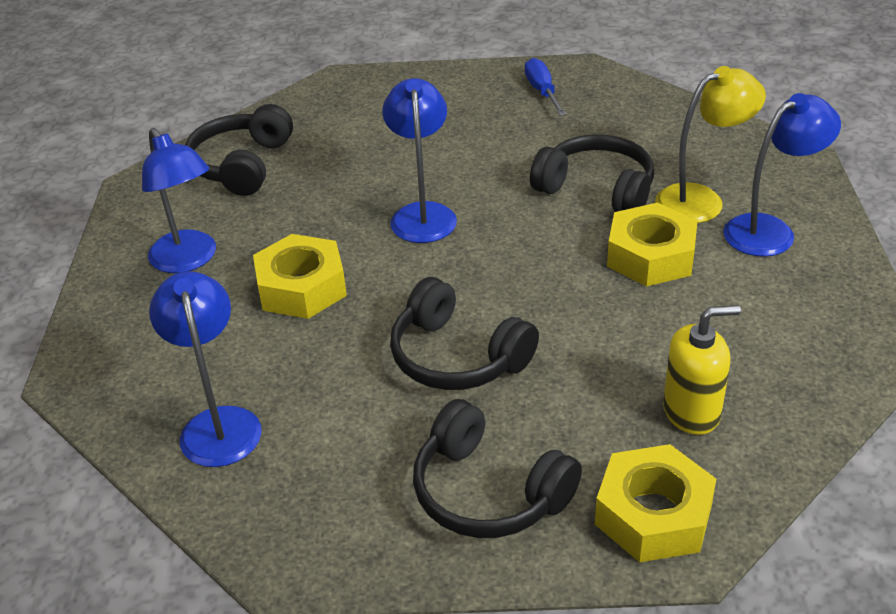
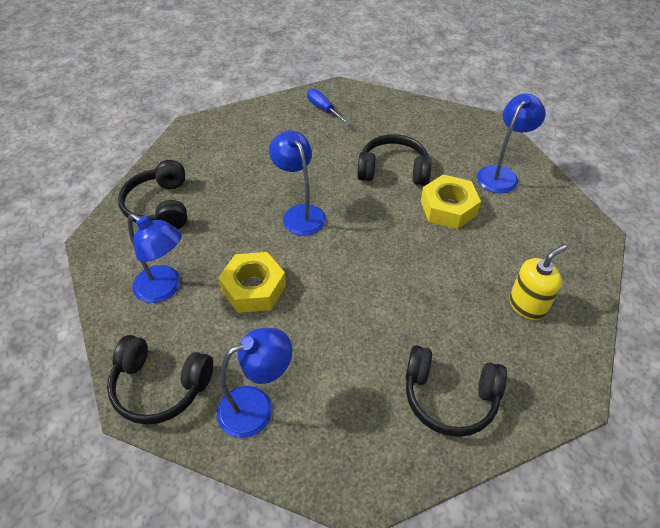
camera: 25 degrees left, 10 degrees up
blue lamp [149,271,262,467] -> blue lamp turned 105 degrees clockwise [217,328,292,438]
black headphones [390,277,539,390] -> black headphones moved to [107,335,213,425]
yellow nut [595,444,716,562] -> none
yellow lamp [655,66,766,223] -> none

